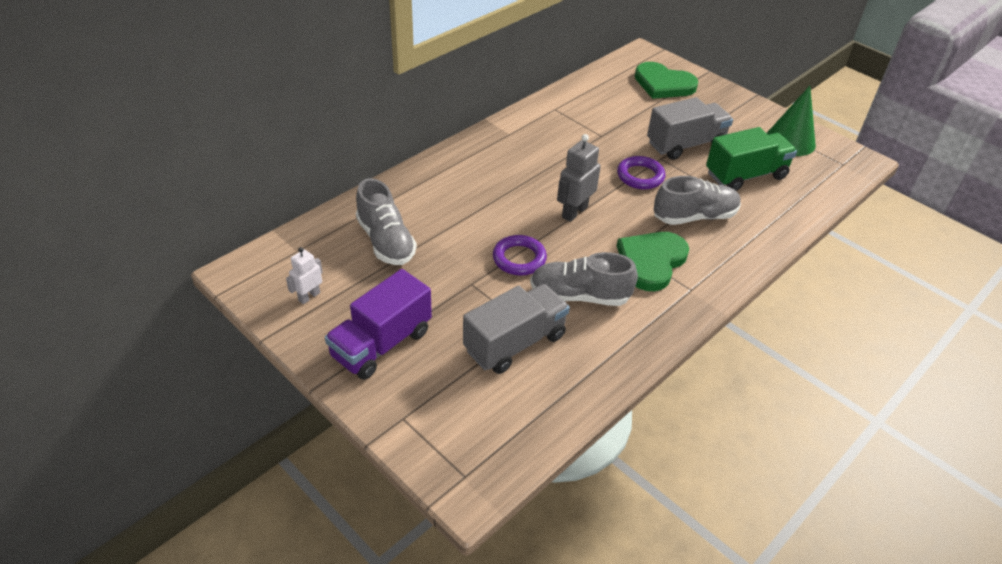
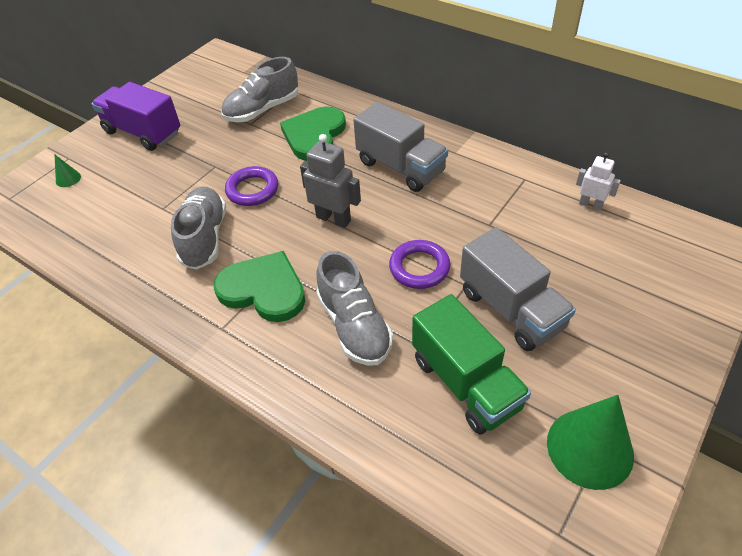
camera: 85 degrees right, 5 degrees up
white robot [286,247,323,304] -> white robot moved to [576,152,621,211]
grey truck [463,284,570,374] -> grey truck moved to [353,102,448,192]
green heart [635,62,698,99] -> green heart moved to [280,107,346,161]
none -> green cone [54,154,81,187]

